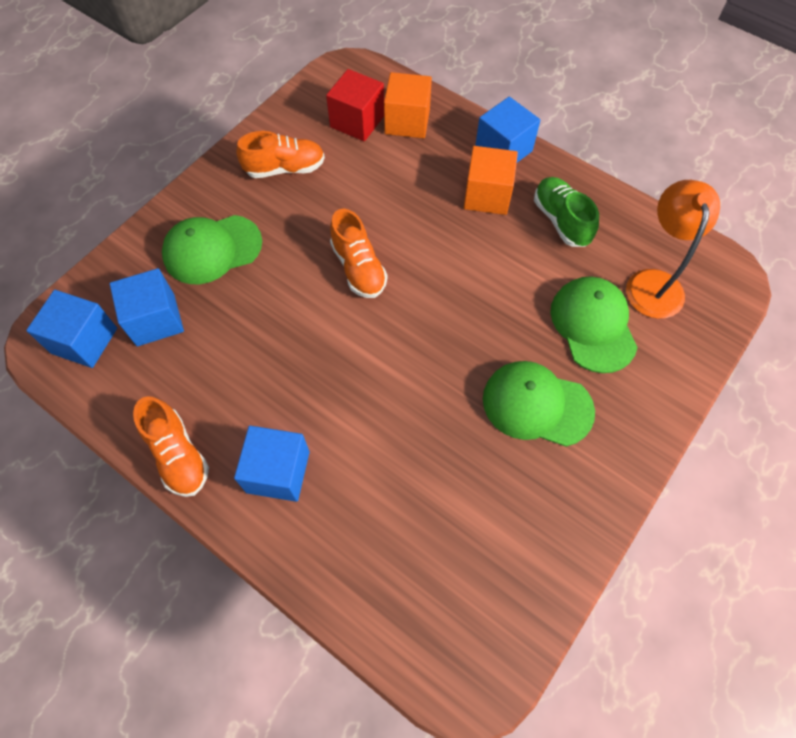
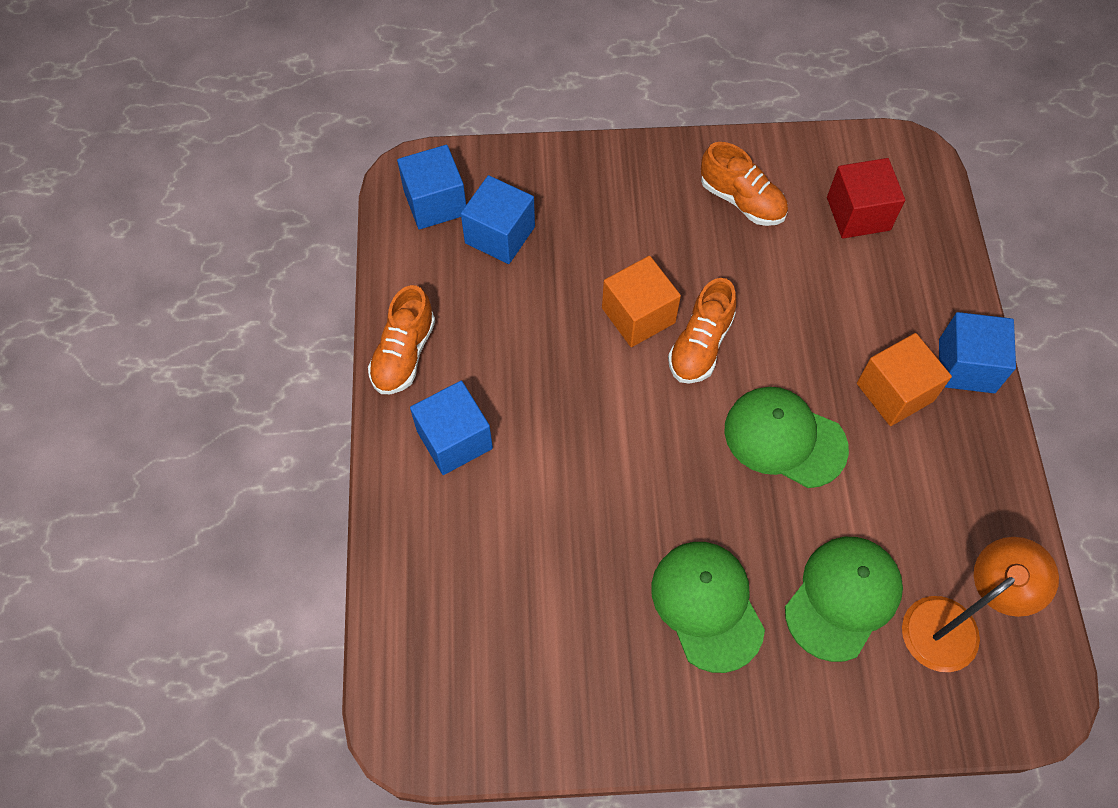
camera: 50 degrees right, 0 degrees up
green cap [162,215,262,284] -> green cap moved to [724,387,849,488]
orange cube [384,72,432,138] -> orange cube moved to [602,256,681,347]
green shoe [534,177,599,247] -> none

